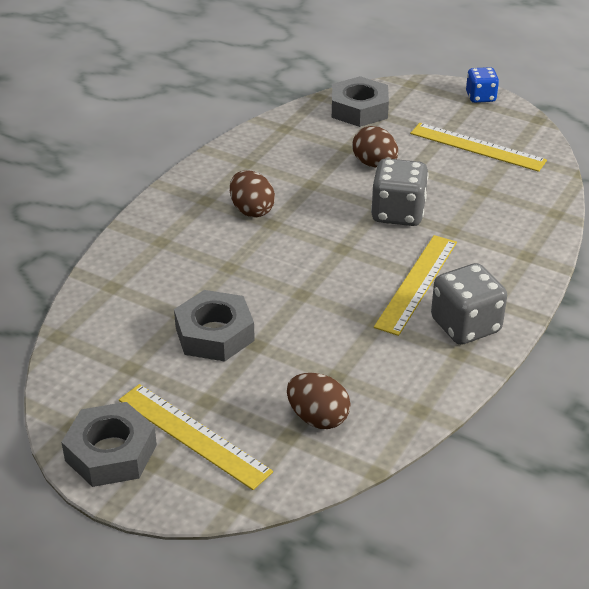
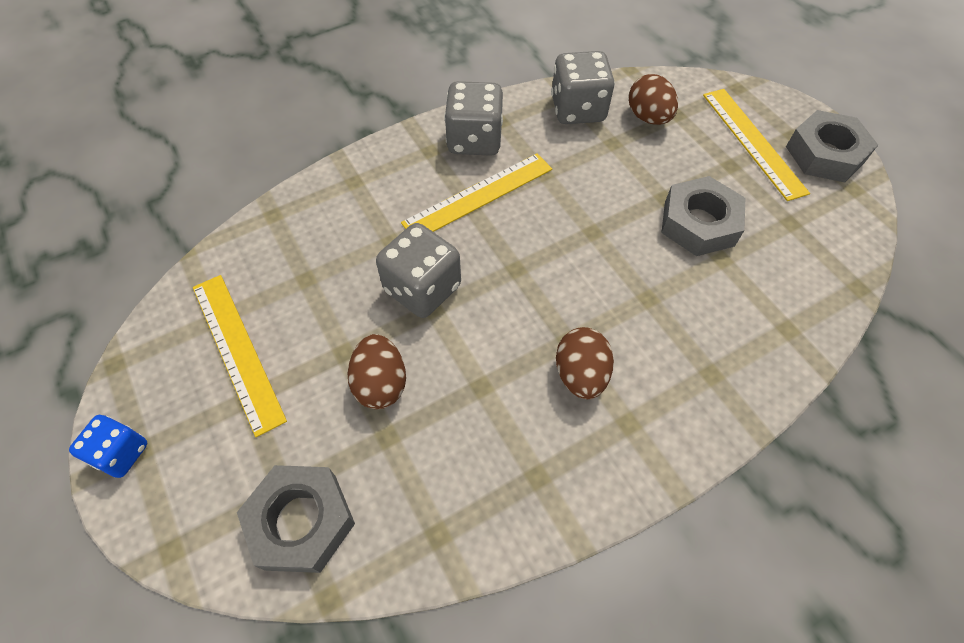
camera: 150 degrees left, 20 degrees up
none -> grey dice [551,51,615,124]

